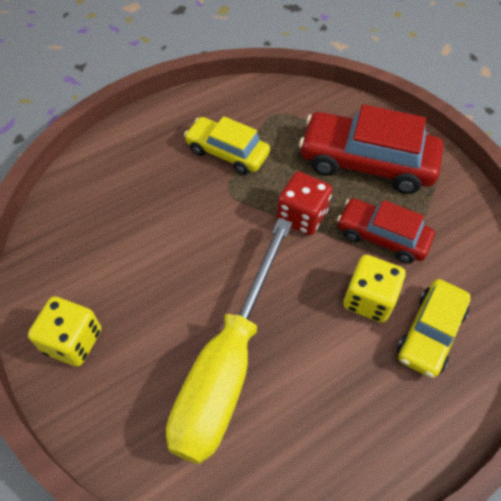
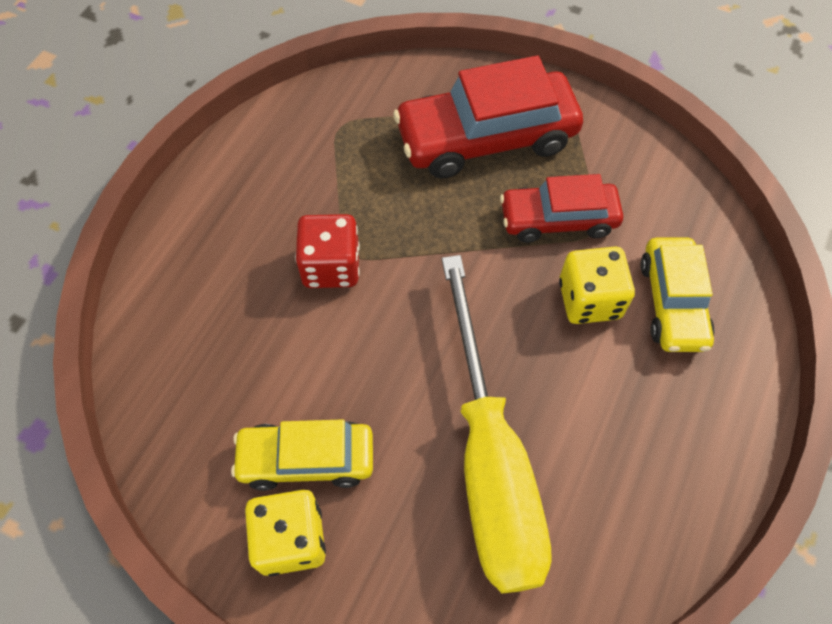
camera: 30 degrees left, 5 degrees up
yellow car [184,116,270,175] -> yellow car moved to [231,419,373,491]
red dice [277,171,332,235] -> red dice moved to [295,214,360,288]

